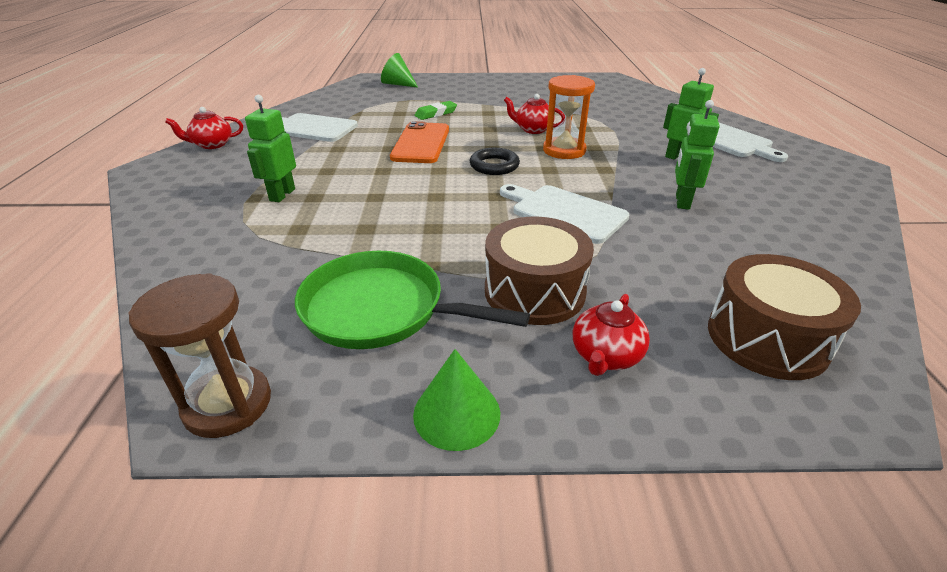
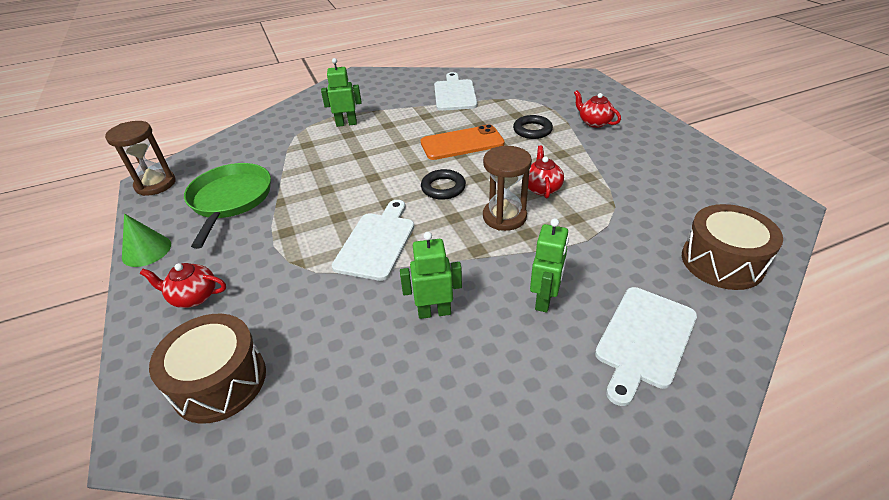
camera: 70 degrees right, 5 degrees up
red teapot [165,107,243,149] -> red teapot moved to [574,90,621,128]
green cone [381,53,418,88] -> none
green eraser [415,101,457,120] -> black ring [513,115,553,139]
brown drum [485,217,594,325] -> brown drum moved to [682,204,783,290]
orange hourglass [543,75,595,159] -> brown hourglass [483,146,532,231]

